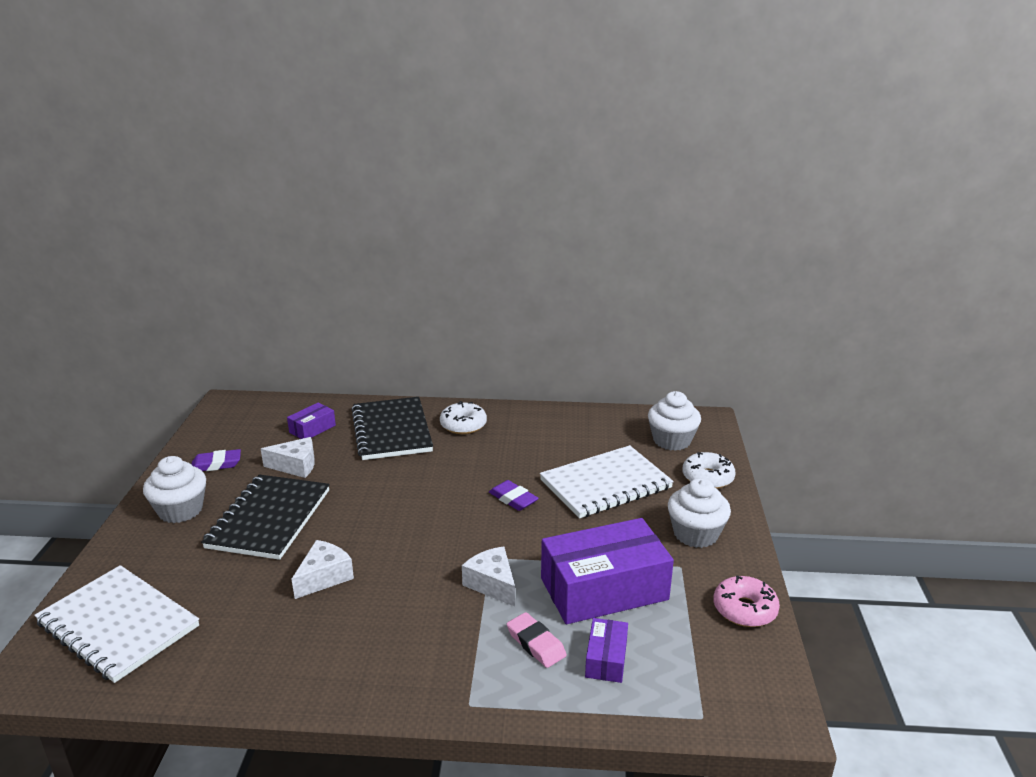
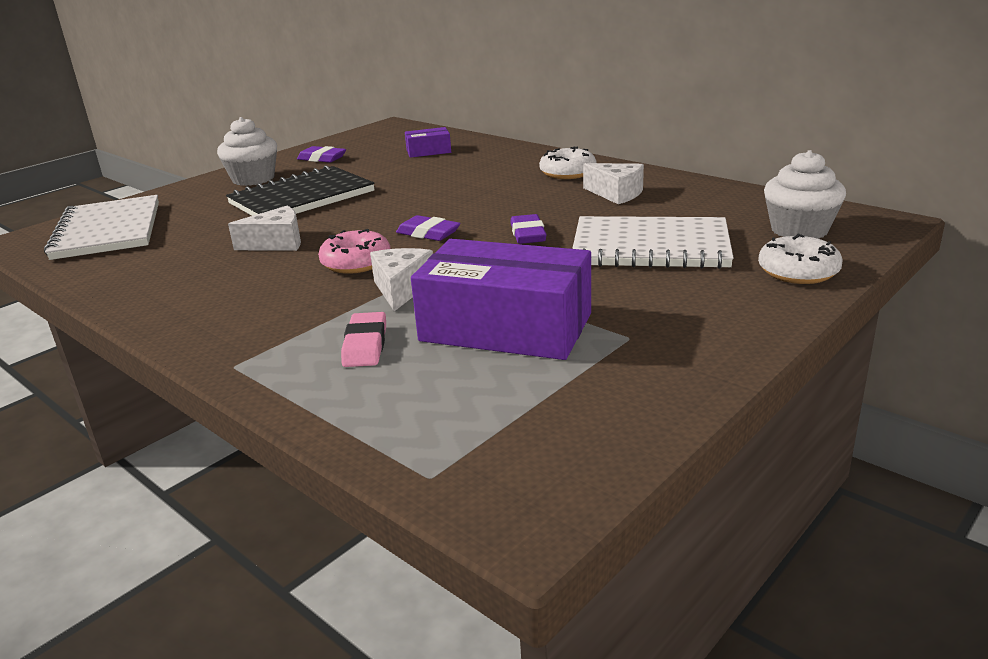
camera: 40 degrees right, 0 degrees up
white cheese [261,437,315,478] -> white cheese moved to [583,163,644,204]
black notebook [352,397,433,460] -> none
purple box [585,618,628,683] -> none
white cupcake [668,478,731,548] -> none
pink donut [713,575,780,627] -> pink donut moved to [318,229,391,274]
none -> purple eraser [396,215,460,241]

